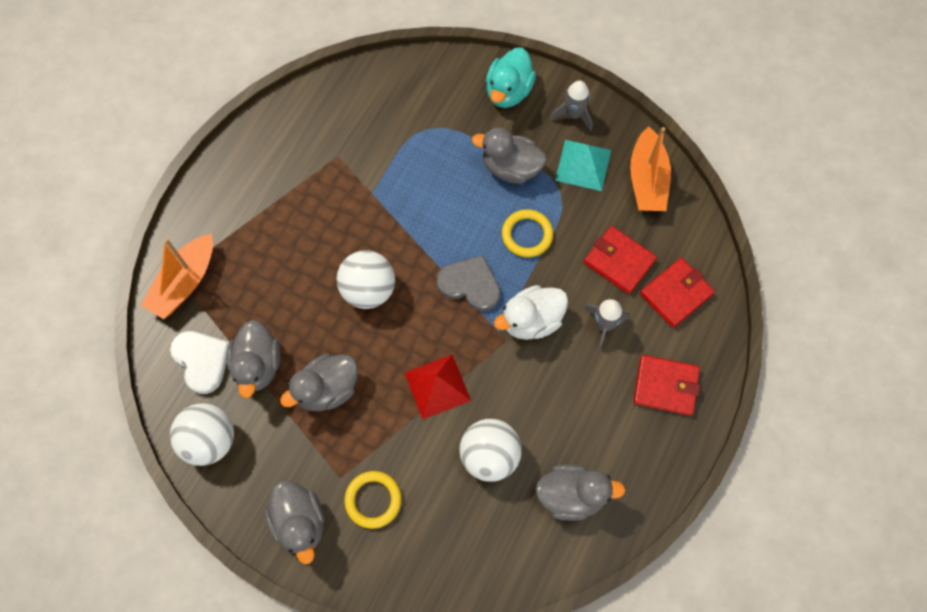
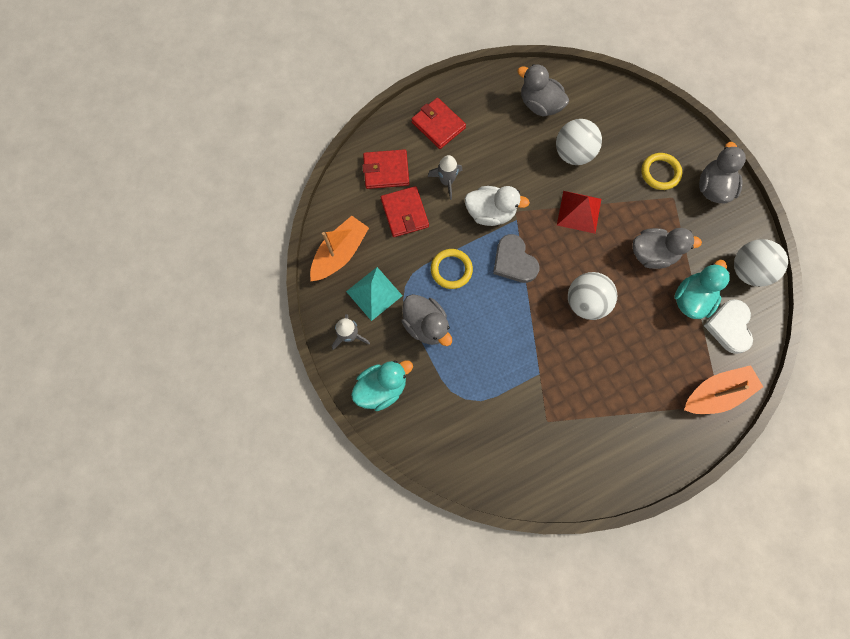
camera: 145 degrees left, 5 degrees up
grey duck [227,320,281,398] -> turquoise duck [674,260,730,319]

